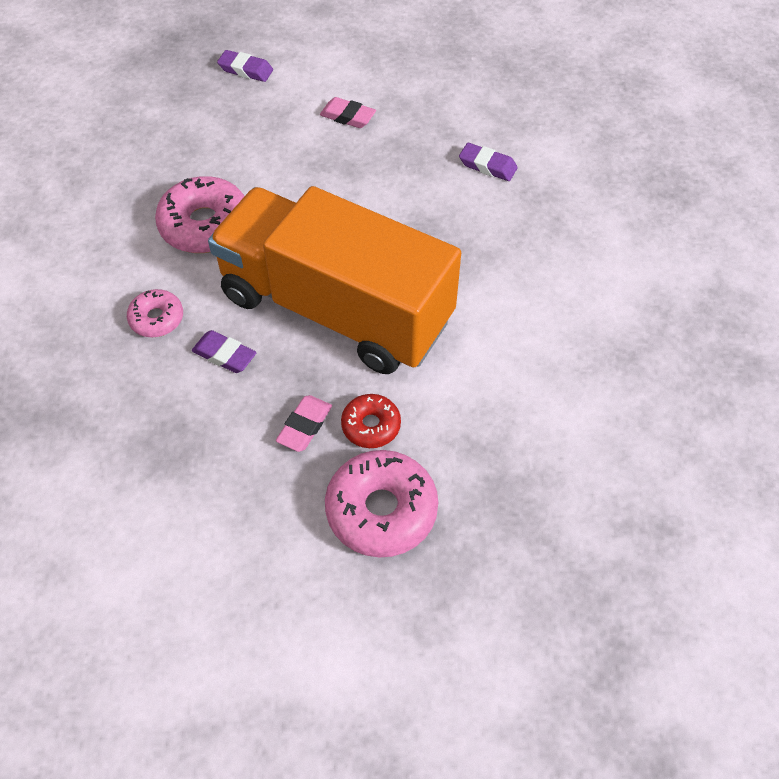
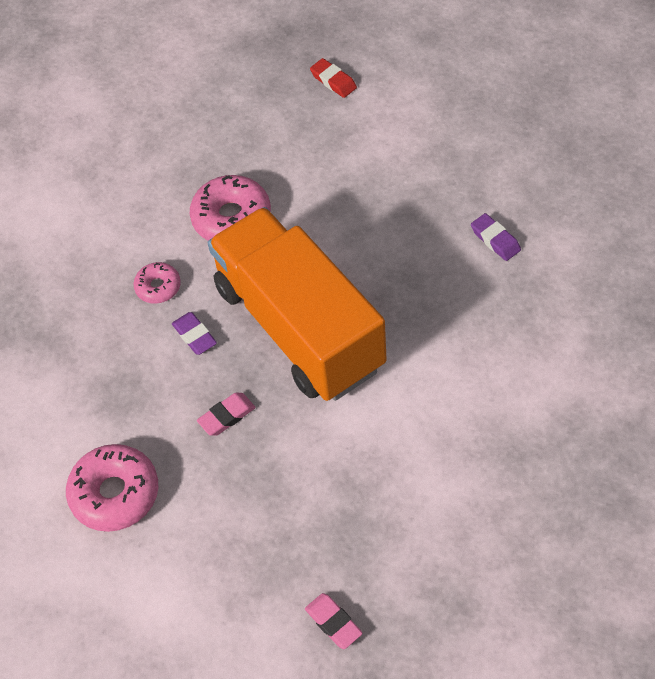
camera: 30 degrees right, 0 degrees up
purple eraser [217,50,273,82] -> red eraser [310,58,357,98]
pink eraser [320,97,376,128] -> pink eraser moved to [305,593,363,649]
pink donut [325,450,438,557] -> pink donut moved to [66,444,158,532]
red donut [341,394,401,448] -> none

